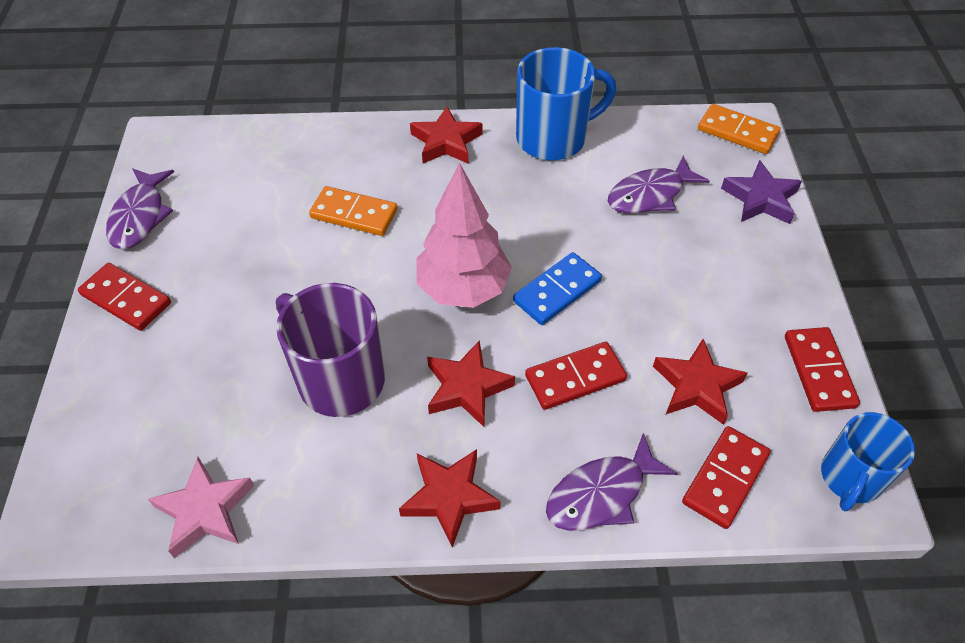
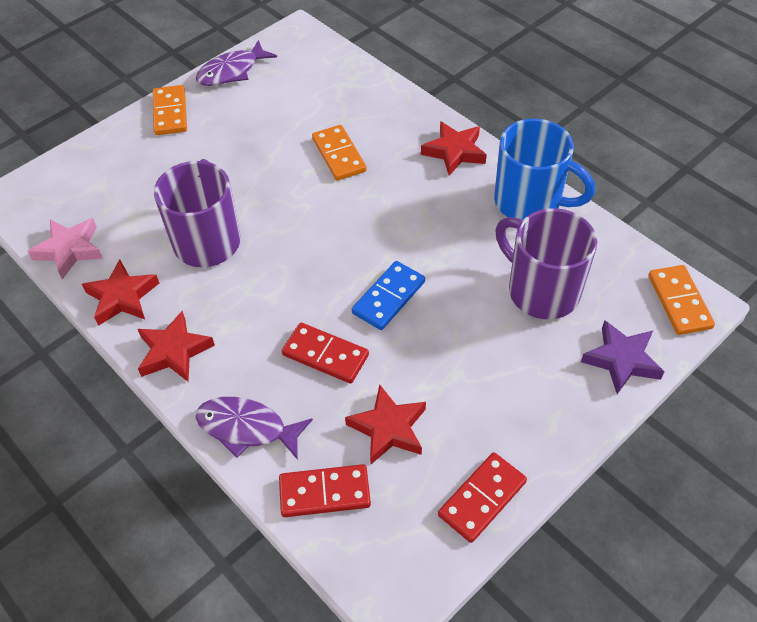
camera: 50 degrees right, 0 degrees up
red domino [78,263,171,331] -> orange domino [153,85,187,135]
pink tree [416,163,512,308] -> none
red star [427,340,515,427] -> red star moved to [82,259,159,326]
blue domino [513,252,602,325] -> blue domino turned 60 degrees counterclockwise [352,261,425,330]
purple fish [608,155,710,213] -> purple mug [495,208,597,319]
blue mug [821,412,915,511] -> none

